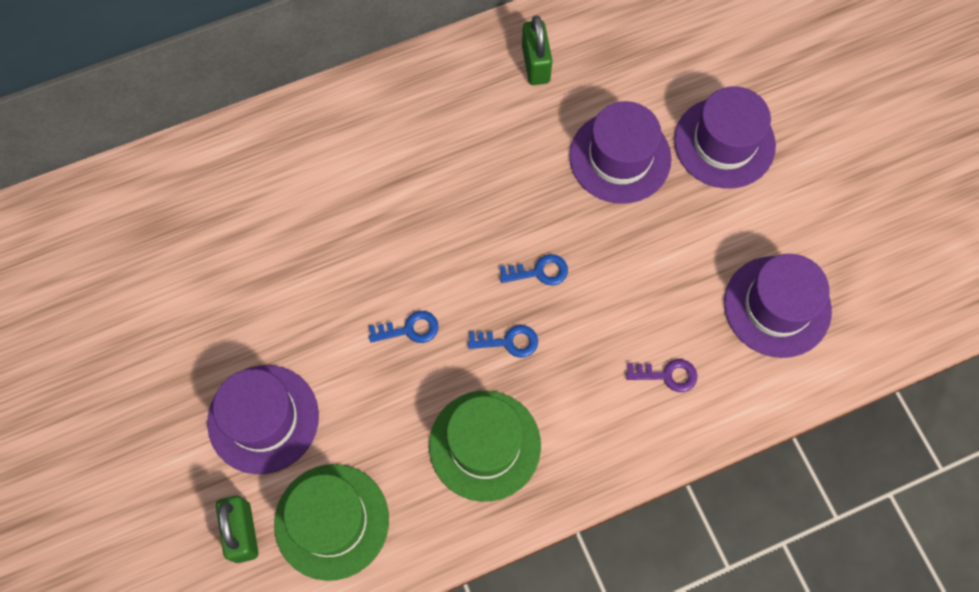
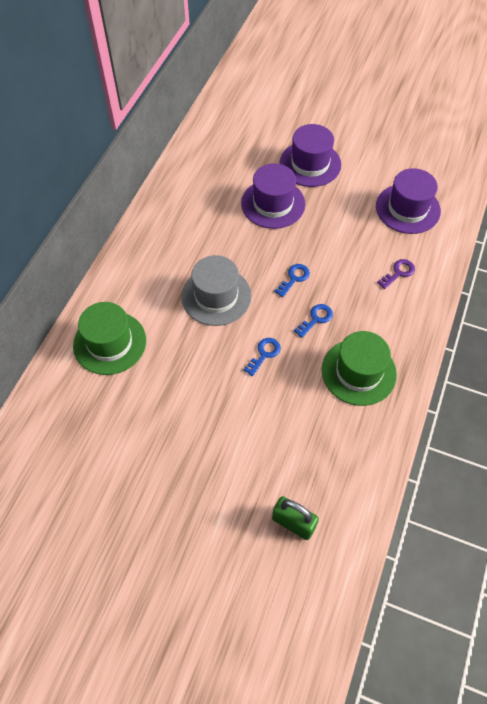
camera: 45 degrees left, 10 degrees down
purple hat [207,365,319,474] -> none
green hat [274,464,389,581] -> green hat moved to [73,302,146,375]
green padlock [522,16,552,85] -> none
none -> grey hat [181,255,252,326]

